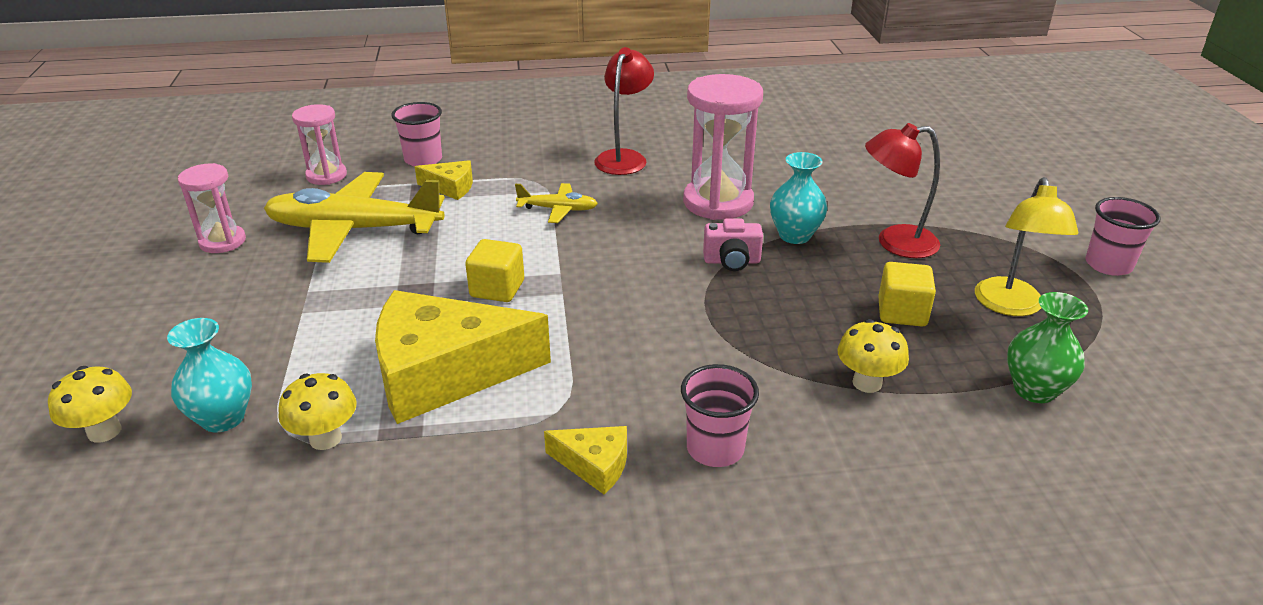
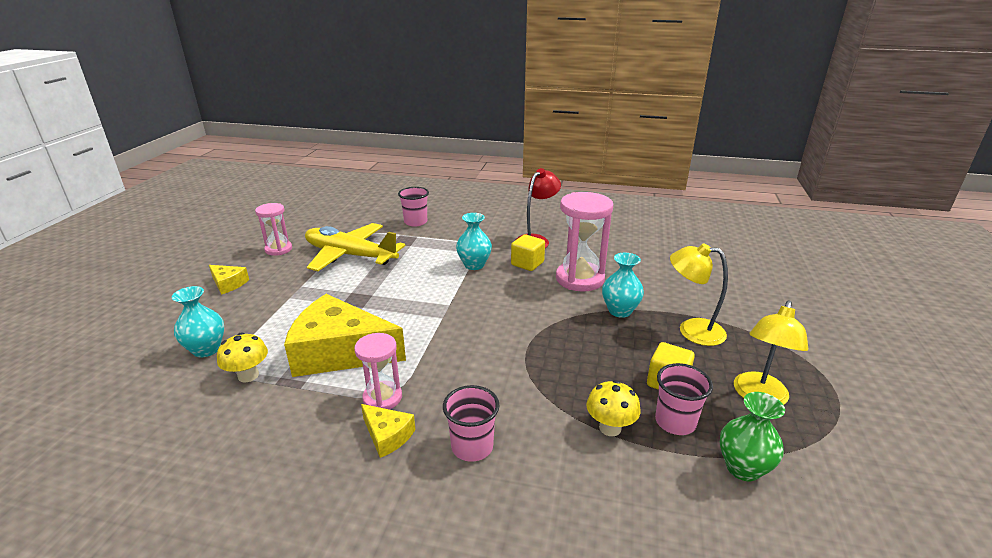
camera: 20 degrees right, 5 degrees down
yellow mushroom [48,366,132,443] -> none
pink hourglass [292,104,347,185] -> pink hourglass moved to [354,333,402,410]
yellow cheese [415,160,473,200] -> yellow cheese moved to [209,265,249,295]
yellow cube [465,239,524,302] -> yellow cube moved to [511,234,545,271]
yellow plane [515,183,598,223] -> turquoise vase [456,213,492,270]
pink camera [703,219,763,271] -> none
red lamp [865,123,940,258] -> yellow lamp [670,243,728,346]
pink cup [1085,197,1161,276] -> pink cup moved to [655,363,713,435]

